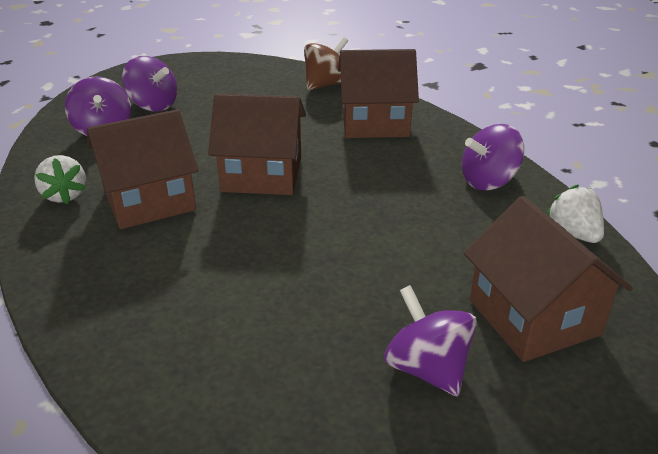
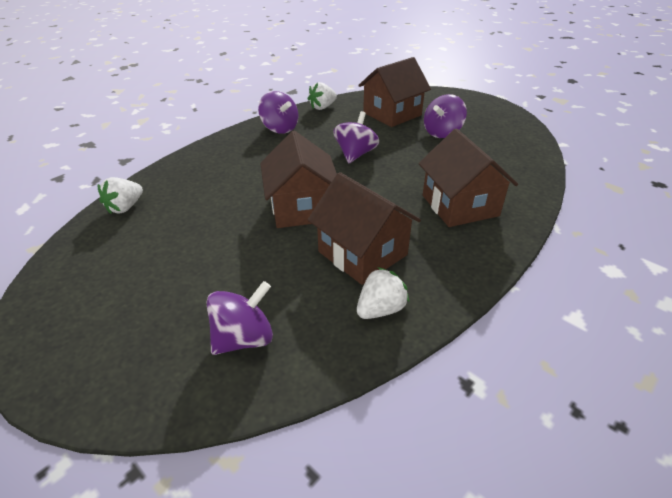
camera: 105 degrees left, 5 degrees up
purple spinning top [122,56,177,112] -> purple spinning top moved to [333,111,379,163]
brown spinning top [304,37,348,90] -> white strawberry [98,177,143,214]
brown house [338,49,419,138] -> brown house moved to [419,128,518,227]

